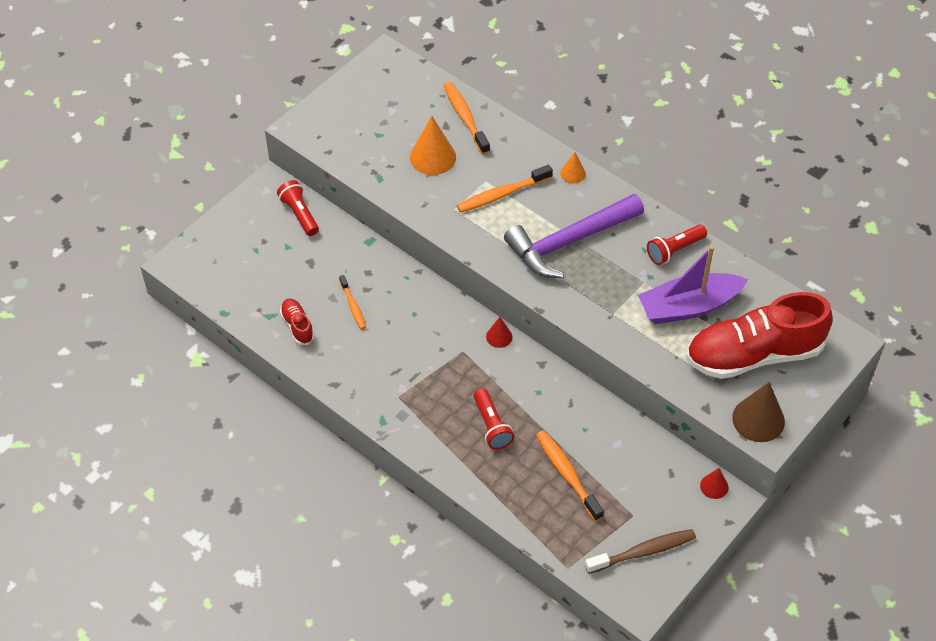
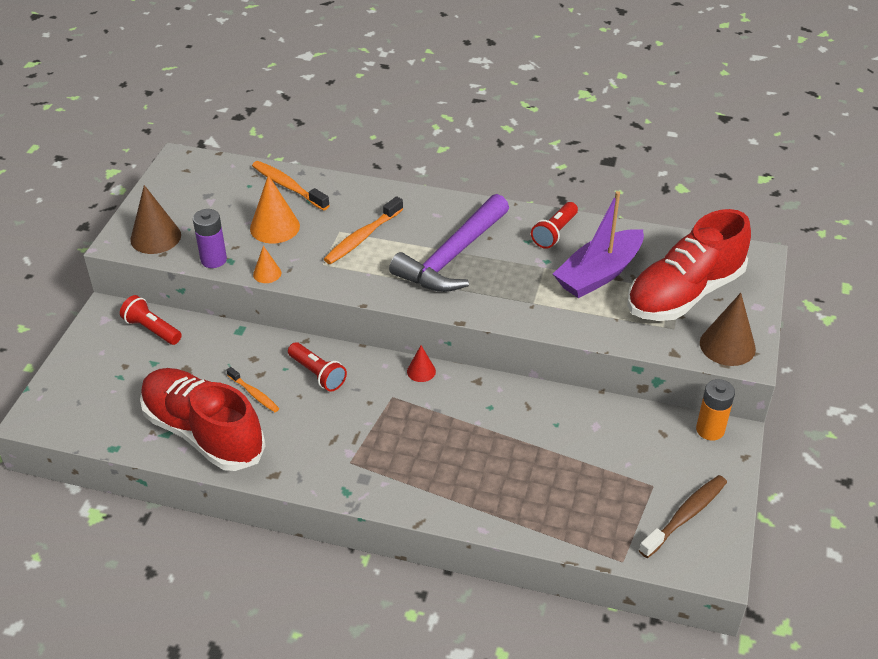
camera: 25 degrees left, 10 degrees down
red shoe [280,298,314,345] -> red shoe [140,368,266,471], size x2.39
red flashlight [474,388,514,449] -> red flashlight moved to [288,342,347,392]
orange toothbrush [536,430,604,521] -> none
orange cone [560,152,586,184] -> orange cone moved to [253,246,281,283]
red cone [700,468,728,499] -> orange battery [696,379,735,441]
none -> brown cone [130,185,181,254]
none -> purple battery [193,209,227,268]

